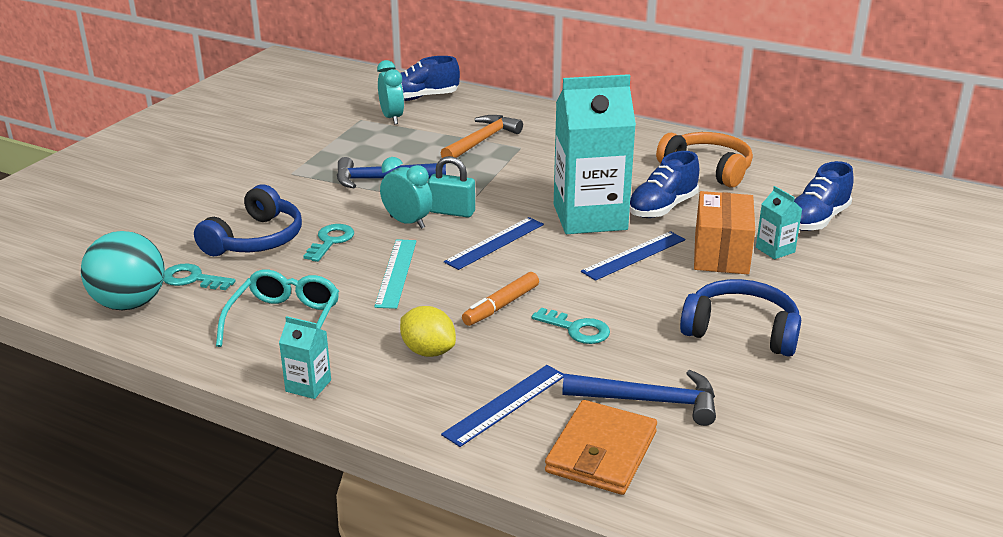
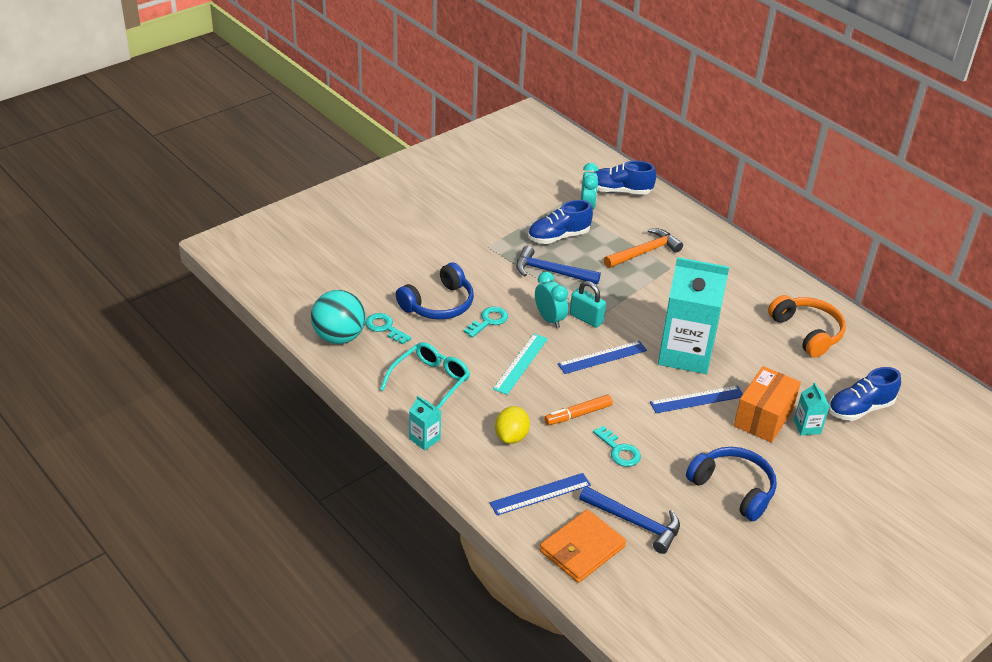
camera: 20 degrees right, 10 degrees up
yellow lemon [400,306,456,357] -> yellow lemon turned 45 degrees clockwise [495,406,530,444]
blue shoe [629,151,699,218] -> blue shoe moved to [528,200,593,244]

